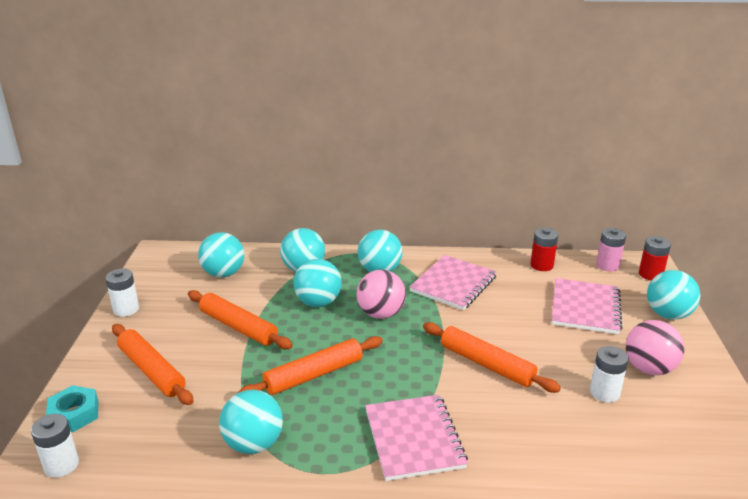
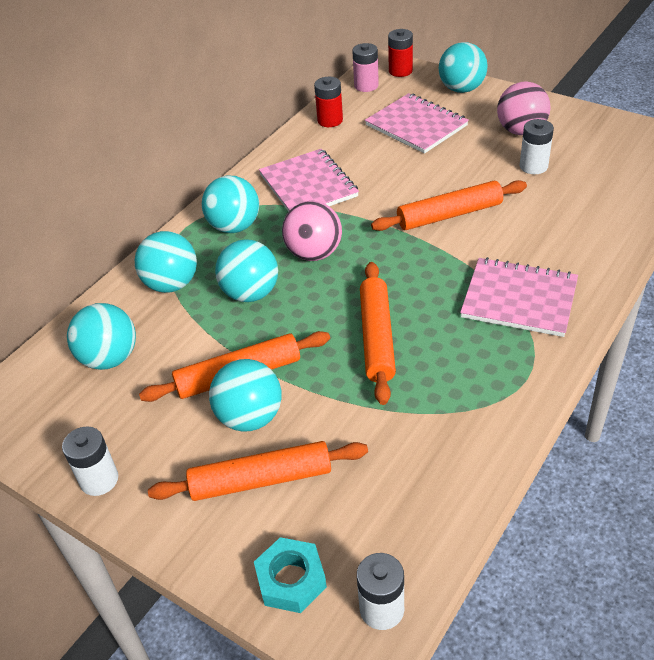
camera: 55 degrees left, 15 degrees up
turquoise ball [219,390,283,454] -> turquoise ball moved to [209,359,282,432]

